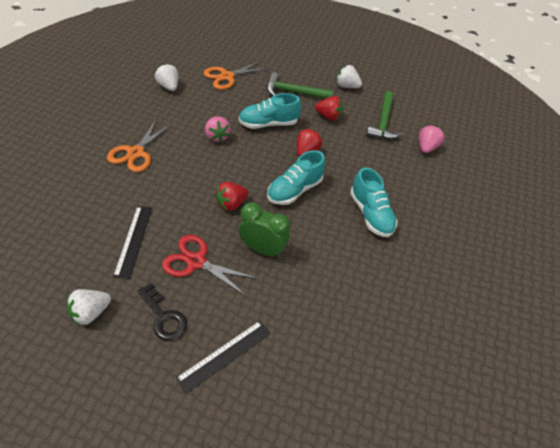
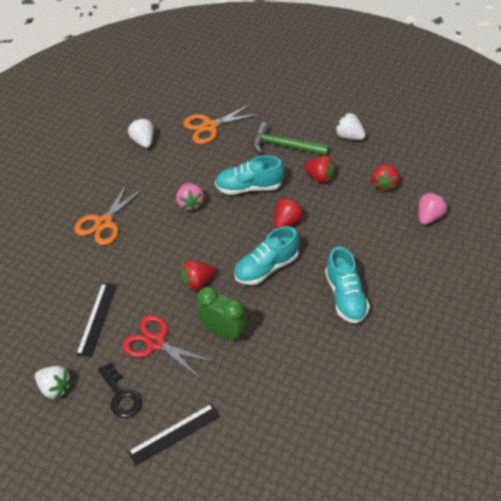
camera: 15 degrees right, 0 degrees up
white strawberry [67,289,111,326] -> white strawberry turned 120 degrees counterclockwise [35,366,72,399]
green hammer [366,91,402,140] -> red strawberry [371,164,400,192]

